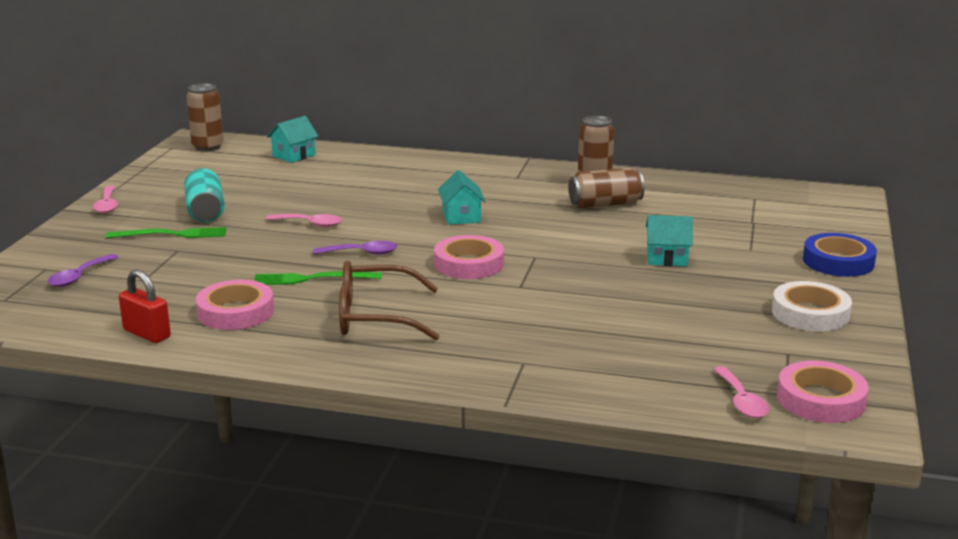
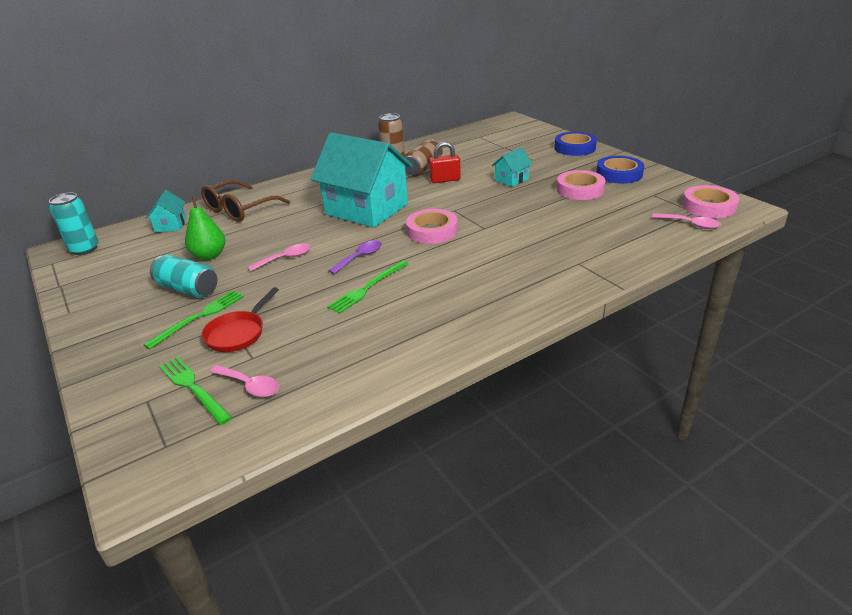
camera: 45 degrees left, 10 degrees up
purple spoon [47,254,118,287] -> green fork [159,357,232,425]
pink spoon [93,186,118,213] -> pink spoon moved to [210,365,279,397]
red padlock [119,269,171,343] -> red padlock moved to [429,142,461,183]
brown can [186,83,224,151] -> turquoise can [49,193,99,255]
pink tape [196,280,274,330] -> pink tape moved to [556,170,605,200]
brown glasses [339,261,440,340] -> brown glasses moved to [201,180,290,222]
turquoise house [438,170,486,225] -> turquoise house [311,132,413,228], size x2.33
white tape [772,281,852,331] -> blue tape [596,156,644,184]
none -> green pear [185,196,226,260]
none -> red pan [202,287,279,352]

